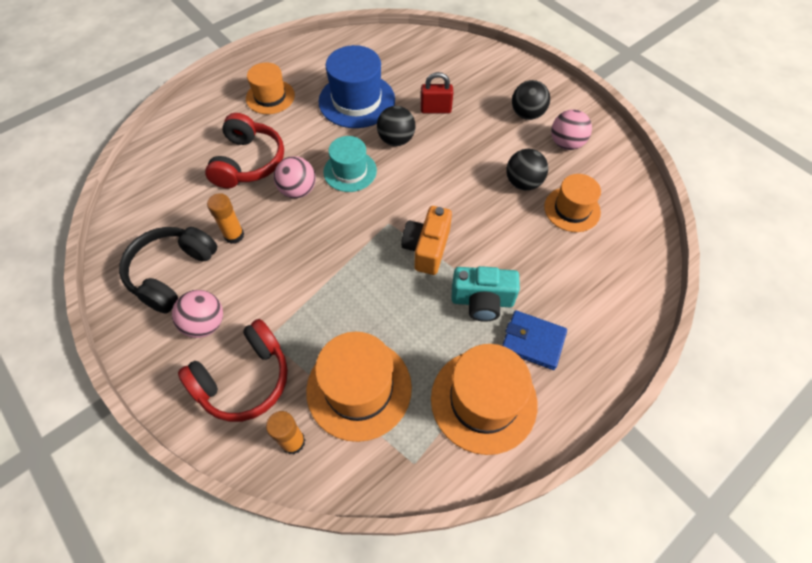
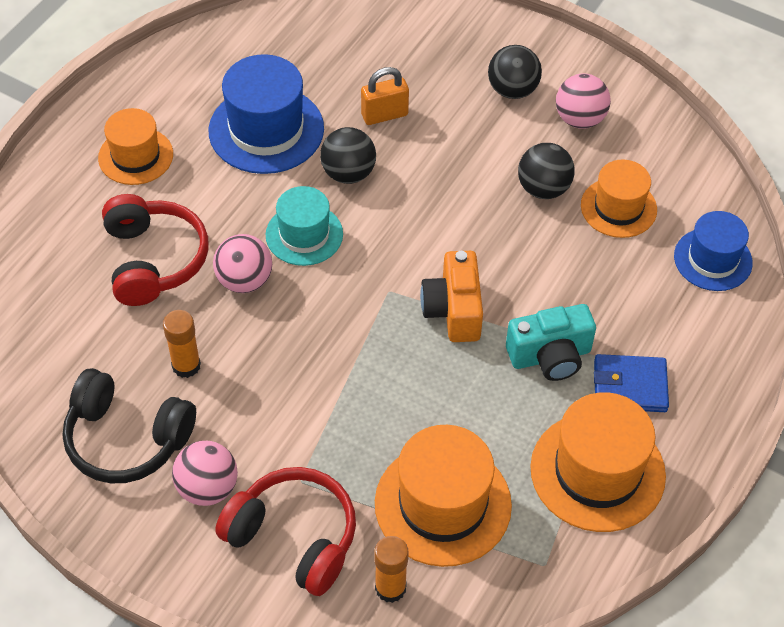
camera: 20 degrees left, 5 degrees down
black headphones [119,227,217,314] -> black headphones turned 75 degrees counterclockwise [63,368,196,483]
red headphones [178,319,288,422] -> red headphones turned 90 degrees counterclockwise [215,467,356,596]
red padlock [421,72,453,113] -> orange padlock [361,67,409,125]
none -> blue hat [674,211,753,291]

